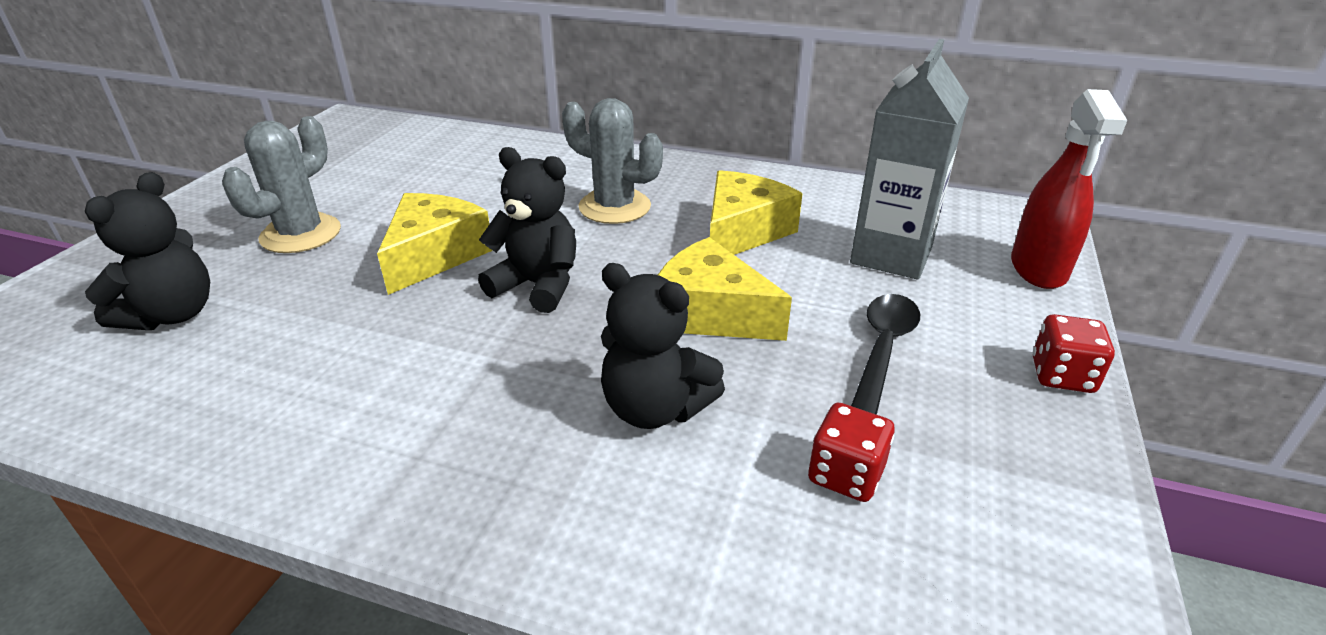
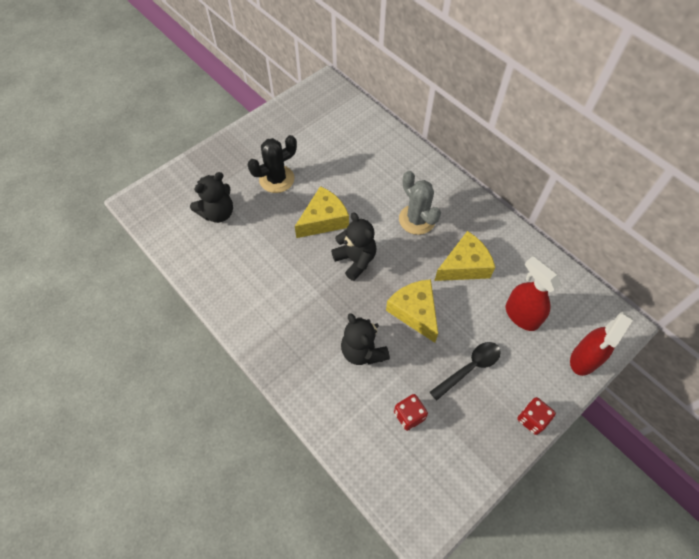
camera: 30 degrees right, 25 degrees up
grey cactus [222,116,341,253] -> black cactus [248,135,297,193]
grey carton [850,39,969,279] -> red spray bottle [506,256,561,331]

